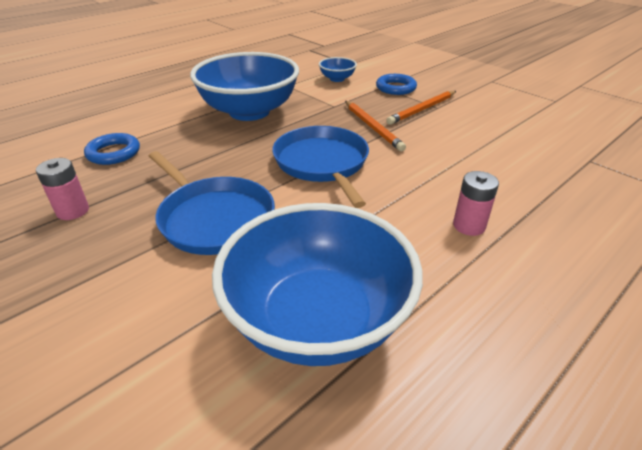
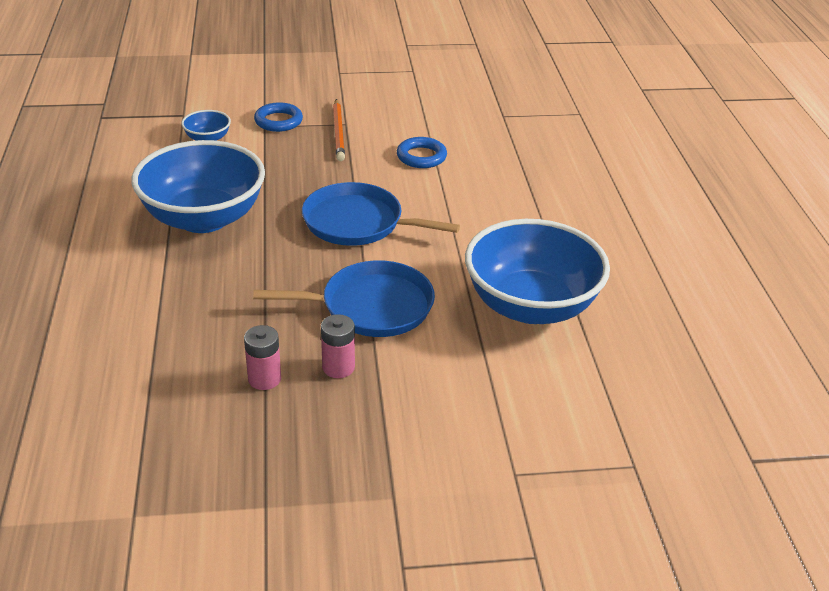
camera: 55 degrees left, 0 degrees up
blue ring [84,133,140,165] -> blue ring moved to [397,137,447,168]
orange pencil [345,101,406,151] -> none
pink battery [453,171,499,236] -> pink battery moved to [321,314,355,378]

